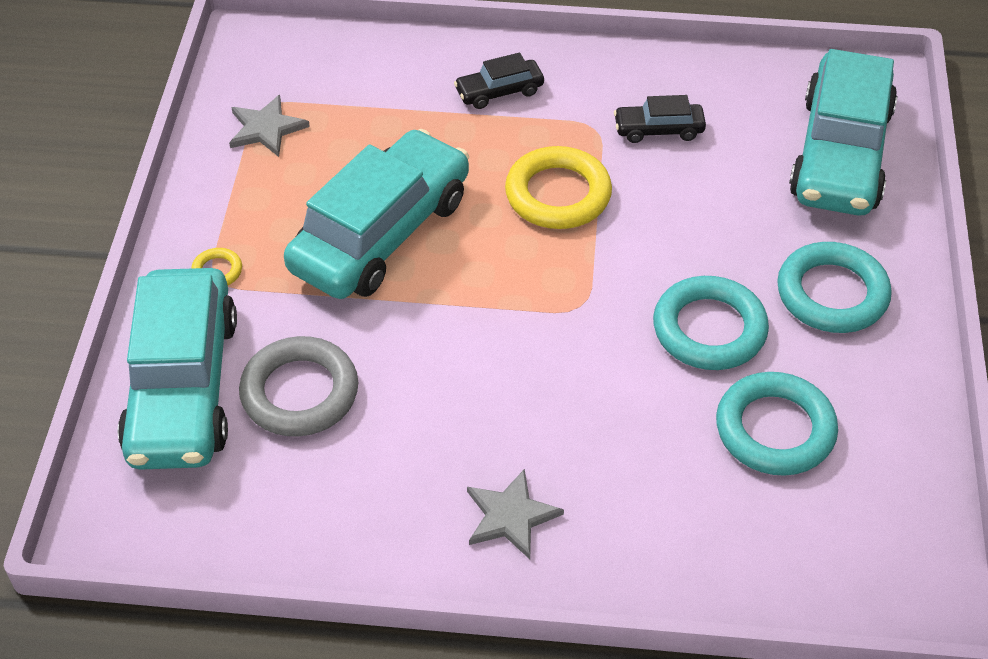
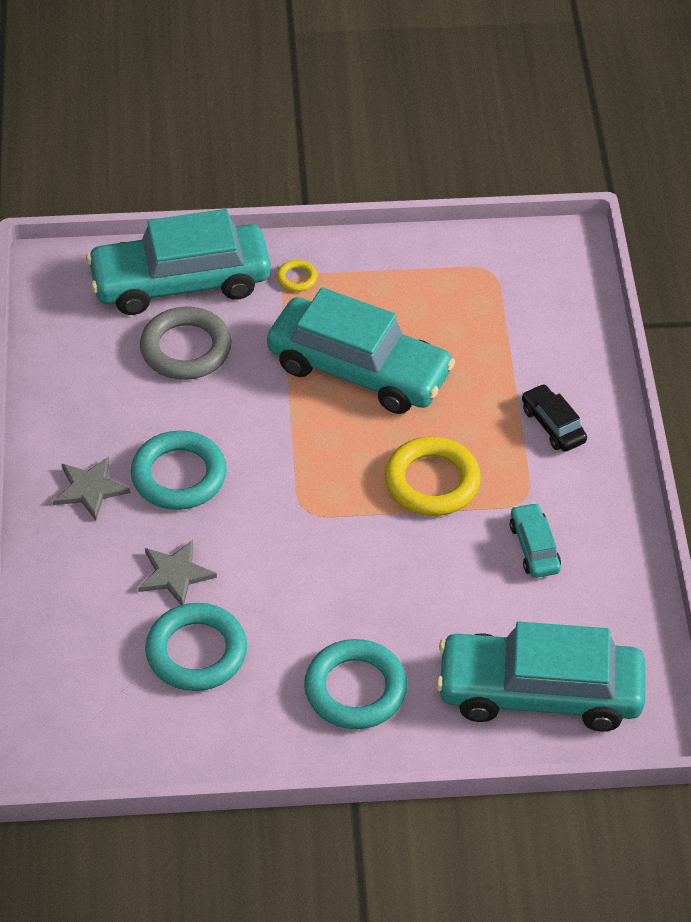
camera: 80 degrees right, 0 degrees up
grey star [229,95,310,157] -> grey star moved to [138,540,217,605]
black car [614,95,706,143] -> turquoise car [510,502,561,578]
turquoise ring [653,276,769,370] -> turquoise ring moved to [131,430,227,510]

